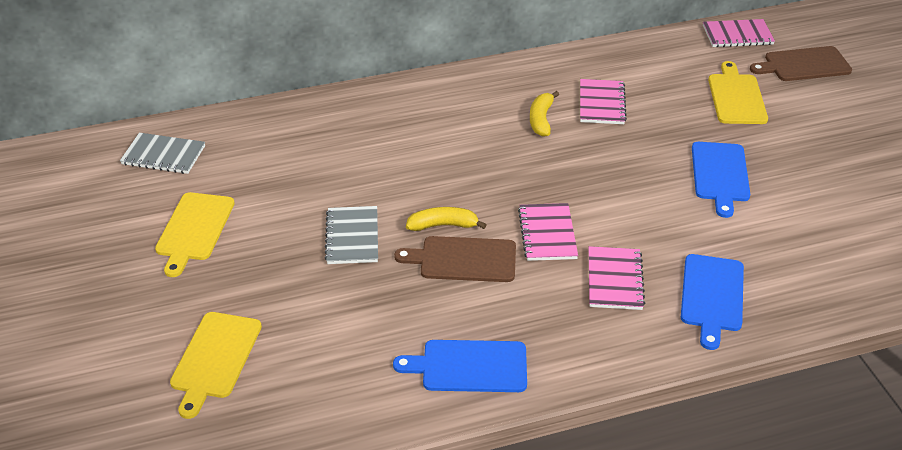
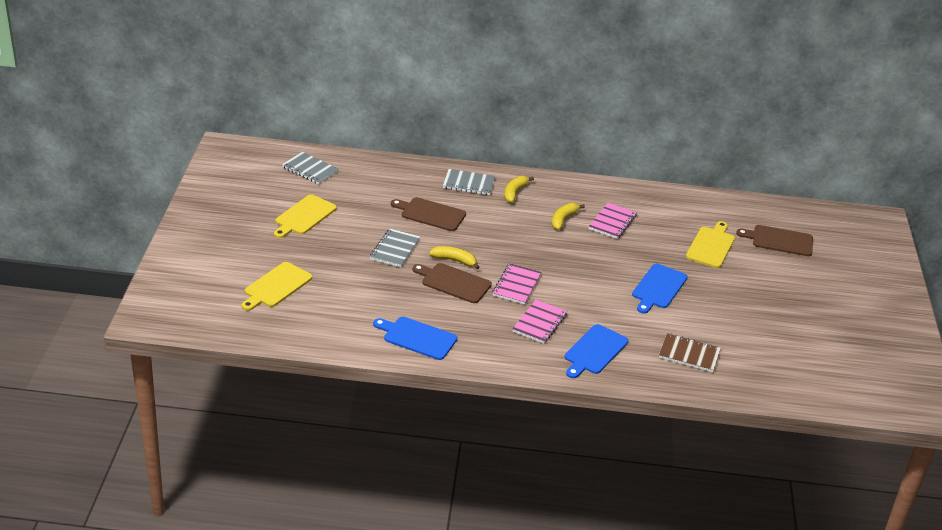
camera: 20 degrees right, 5 degrees down
pink notebook [703,19,775,47] -> none
none -> brown cutting board [391,197,466,231]
none -> grey notebook [443,169,495,195]
none -> yellow banana [504,176,534,203]
none -> brown notebook [659,333,721,372]

